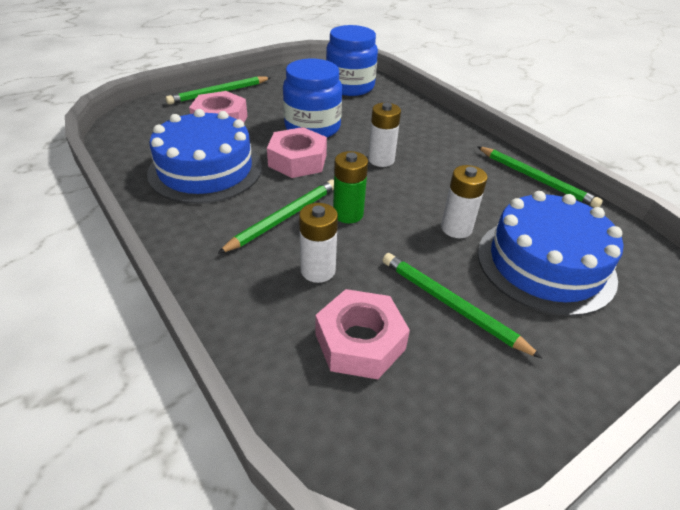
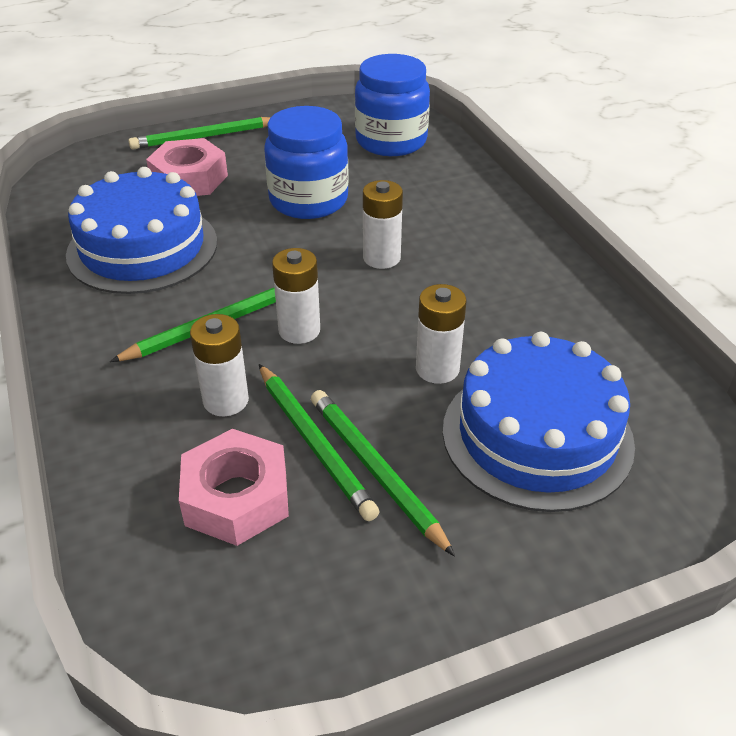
camera: 15 degrees right, 0 degrees up
pink nut [267,127,327,178] -> none
green battery [333,151,368,223] -> white battery [272,248,320,344]
green pencil [477,146,603,208] -> green pencil moved to [259,364,379,521]

